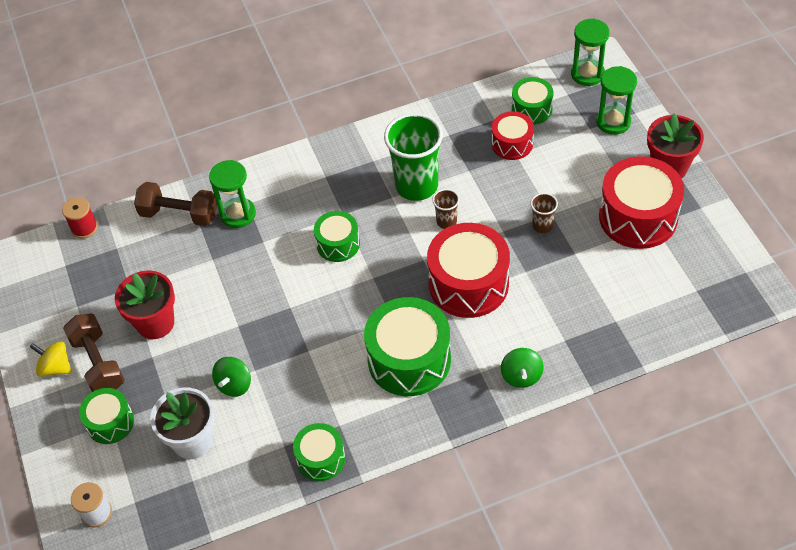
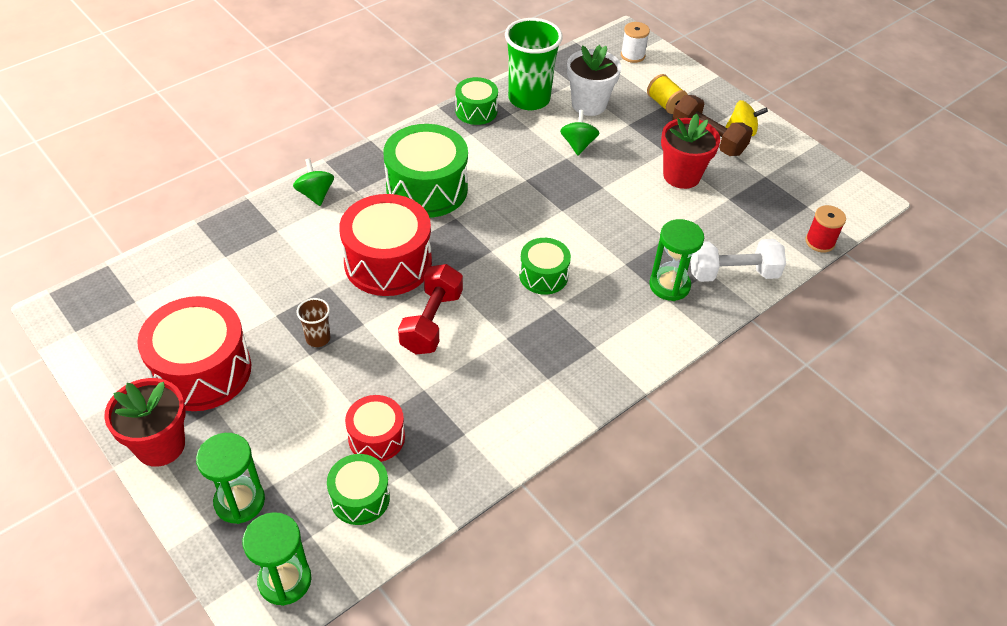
camera: 155 degrees right, 5 degrees down
green drum [79,388,134,444] -> yellow spool [647,74,688,114]
brown dumbbell [134,182,217,226] -> white dumbbell [690,239,786,282]
green cup [384,113,443,201] -> green cup moved to [505,18,563,110]
brown cup [432,189,459,229] -> red dumbbell [398,264,463,354]

